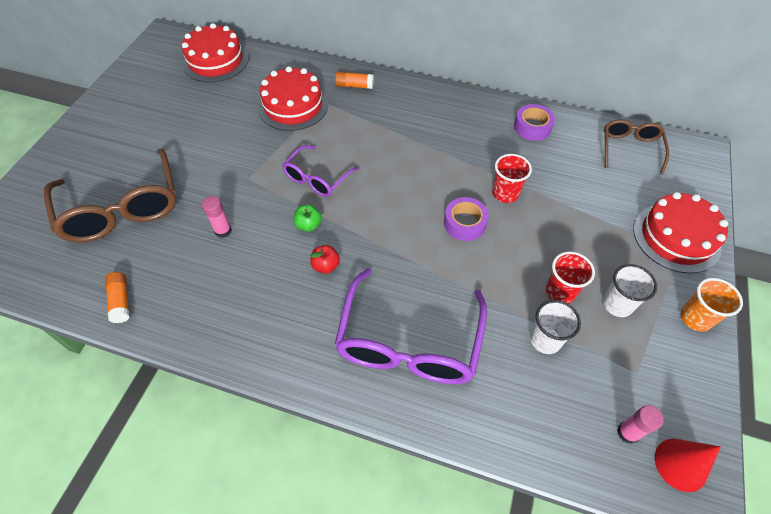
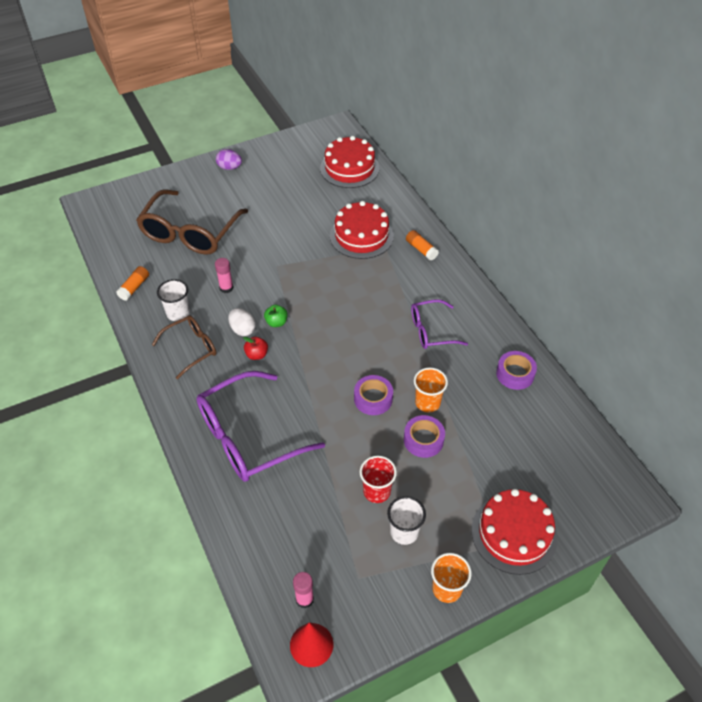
camera: 45 degrees right, 5 degrees down
purple glasses [282,145,359,197] -> purple glasses moved to [411,299,468,349]
red cup [492,154,532,203] -> orange cup [414,367,448,413]
white cup [530,300,581,354] -> white cup moved to [157,279,190,321]
brown glasses [604,120,669,175] -> brown glasses moved to [152,316,216,379]
none -> purple egg [216,149,242,170]
none -> white egg [228,308,256,336]
none -> purple tape [404,415,445,458]

